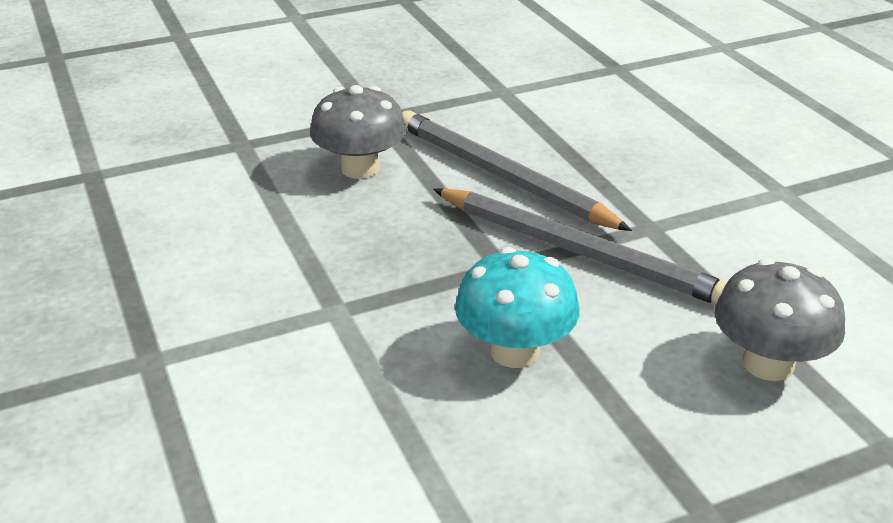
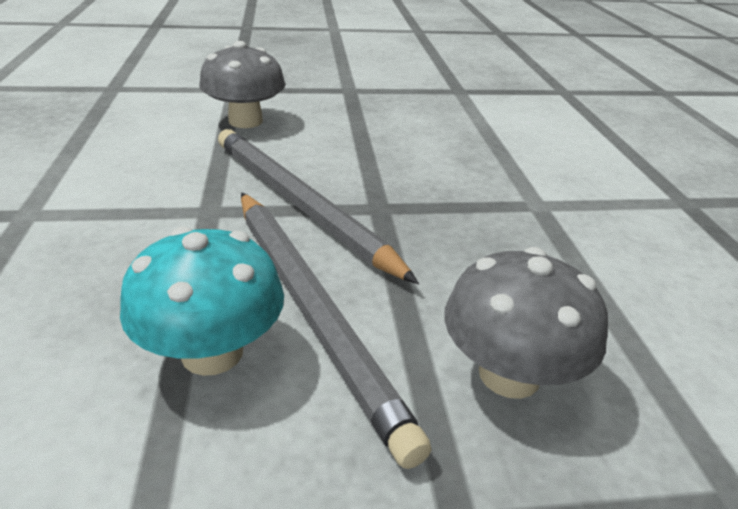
camera: 165 degrees left, 0 degrees up
turquoise mushroom [455,247,579,368] -> turquoise mushroom moved to [120,226,284,376]

